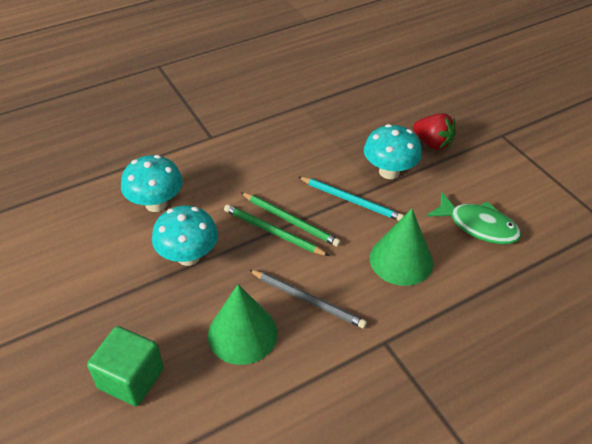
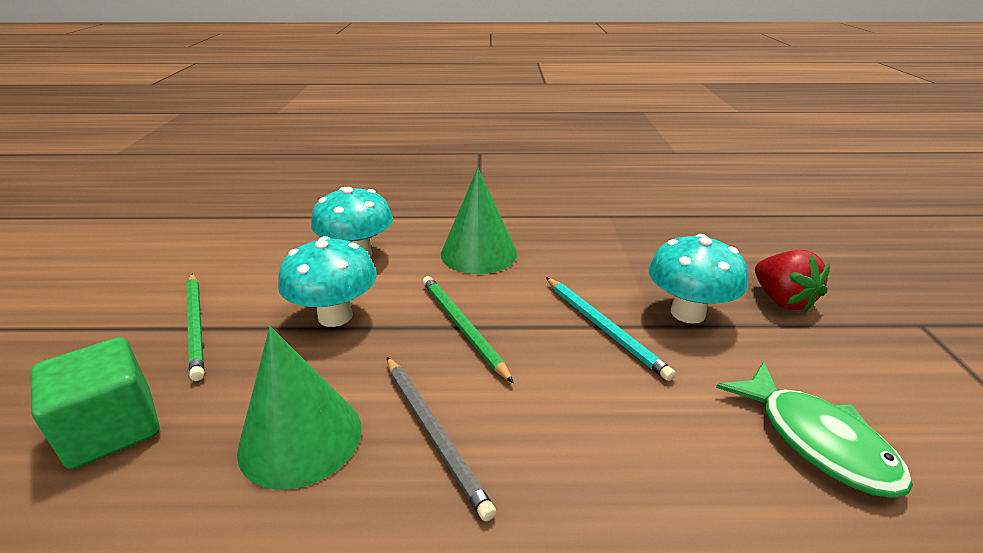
camera: 30 degrees right, 15 degrees down
green pencil [241,192,341,247] -> green pencil moved to [187,273,204,381]
green cone [370,209,433,286] -> green cone moved to [441,168,517,274]

